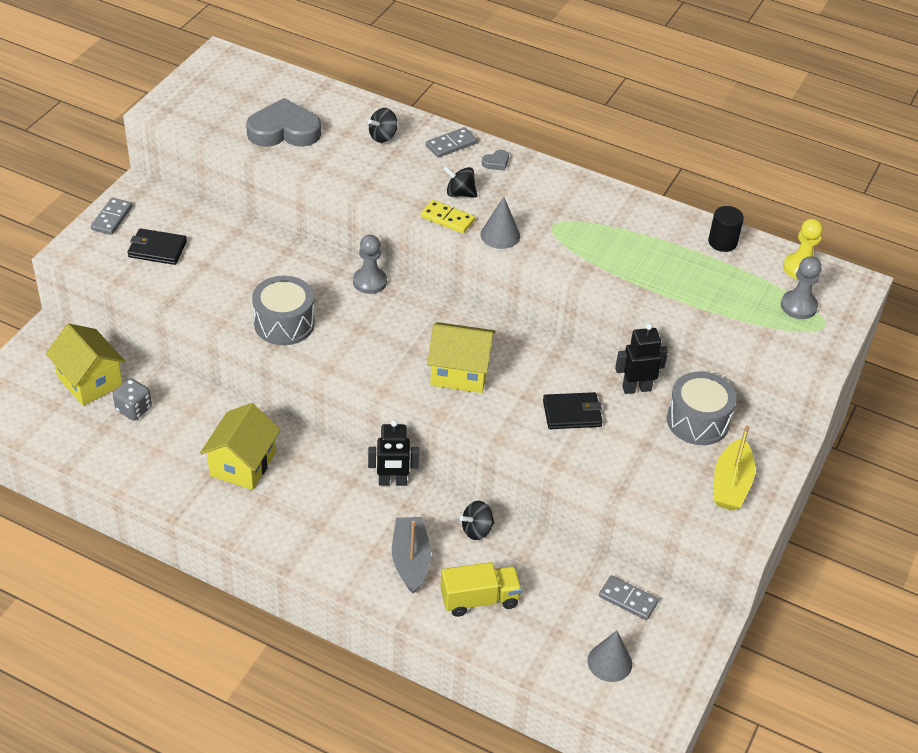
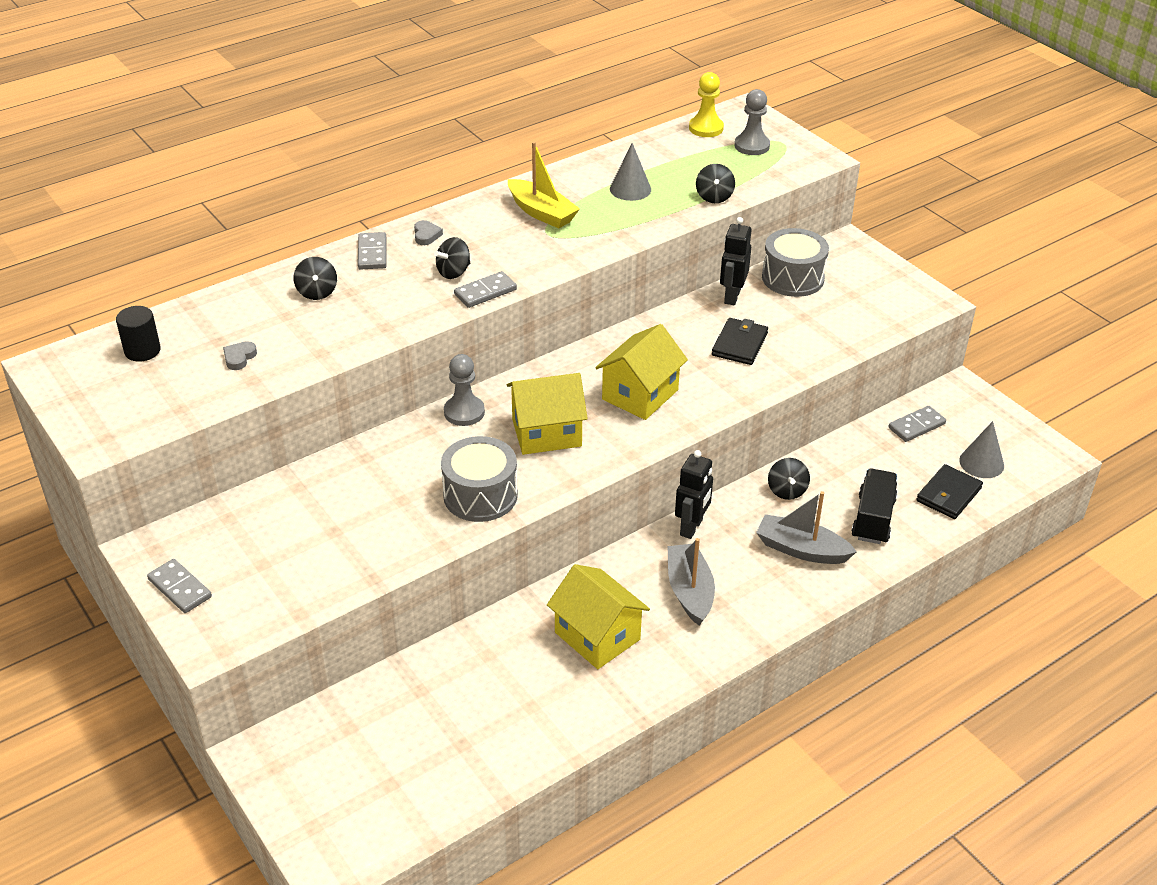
camera: 60 degrees left, 5 degrees down
yellow house [46,323,125,406] -> yellow house moved to [507,373,588,455]
grey dice [113,378,152,421] -> none
black wallet [127,228,187,265] -> black wallet moved to [916,464,983,519]
grey heart [246,98,321,147] -> grey heart [223,341,257,370], size x0.40
yellow domino [421,200,475,233] -> grey domino [454,271,517,308]
yellow truck [440,562,522,617] -> black truck [852,468,897,544]
grey cone [480,197,520,249] -> grey cone moved to [610,143,651,201]
black cylinder [708,206,744,252] -> black cylinder moved to [116,306,161,362]
yellow boat [714,425,755,511] -> yellow boat moved to [508,142,580,229]
none -> grey boat [667,538,715,626]
none -> black spinning top [696,164,735,203]

